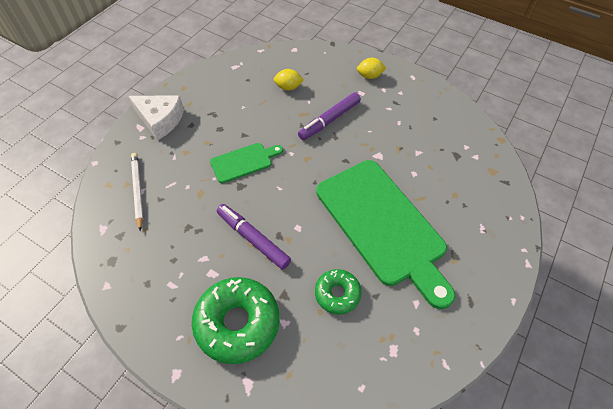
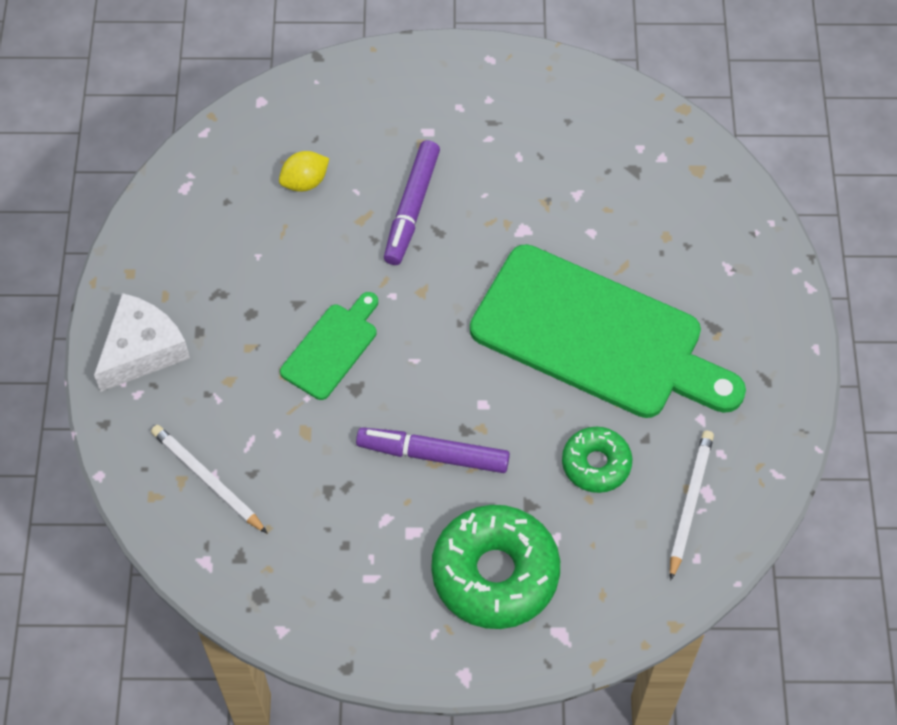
camera: 30 degrees left, 5 degrees up
white cheese [129,95,184,140] -> white cheese turned 45 degrees counterclockwise [94,293,190,392]
yellow lemon [357,58,386,79] -> none
none -> white pencil [670,430,714,581]

